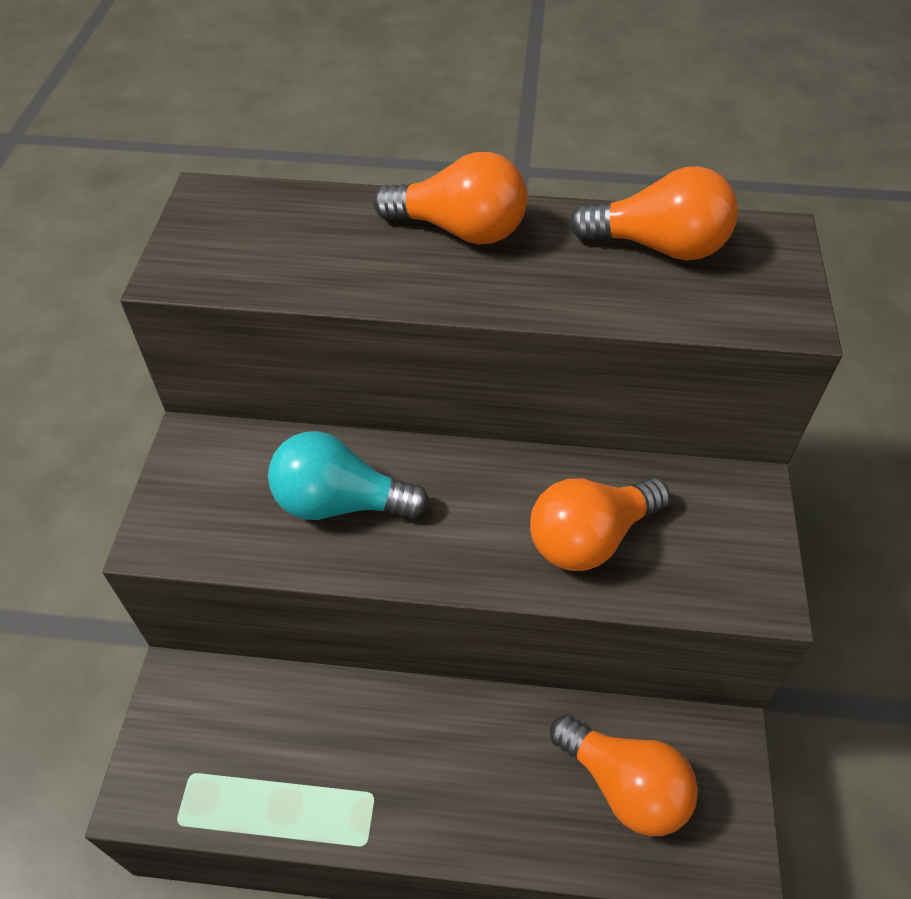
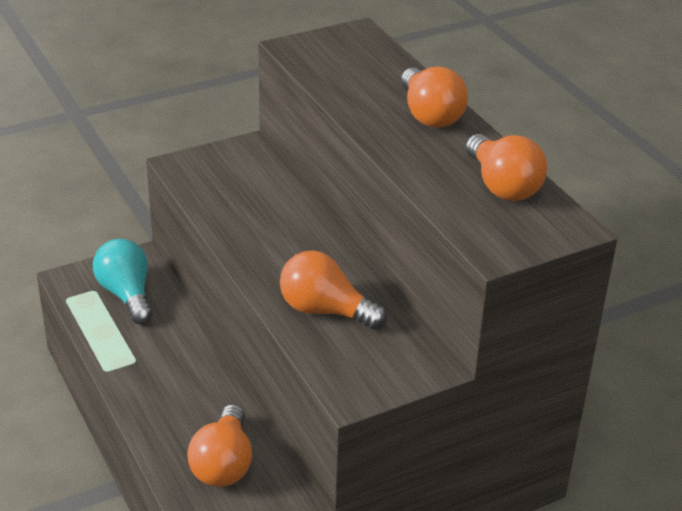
camera: 55 degrees right, 15 degrees down
turquoise light bulb [268,431,429,520] -> turquoise light bulb moved to [93,239,153,324]

